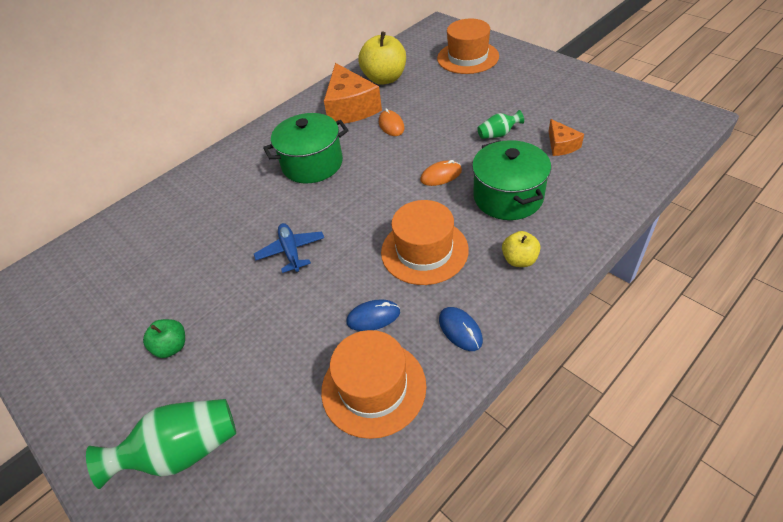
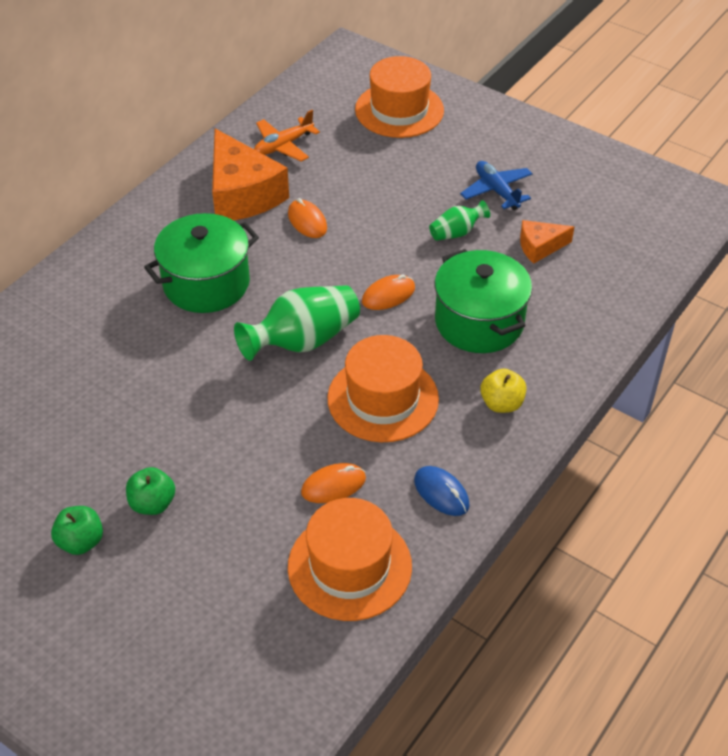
camera: 15 degrees left, 0 degrees up
green vase [86,399,236,489] -> green vase moved to [234,285,360,361]
blue plane [254,223,324,273] -> blue plane moved to [460,161,533,210]
blue mouse [346,299,400,331] -> orange mouse [301,463,366,503]
yellow apple [359,31,406,85] -> orange plane [254,110,320,161]
orange cheese [548,119,584,156] -> orange cheese turned 105 degrees clockwise [520,220,574,264]
none -> green apple [126,467,175,515]

